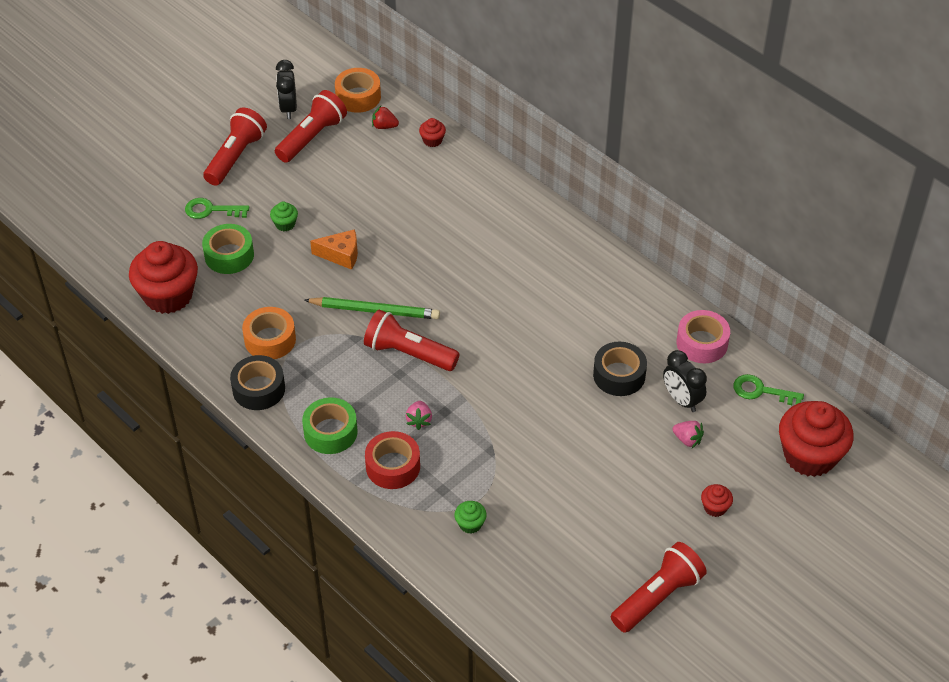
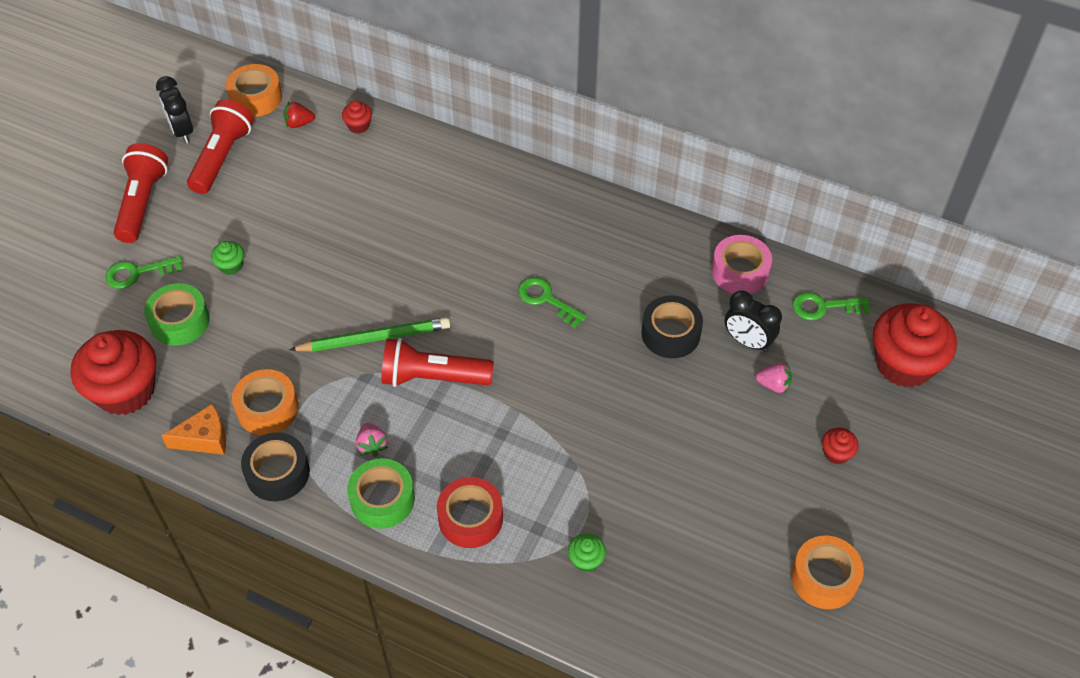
camera: 20 degrees left, 5 degrees up
orange cheese [310,229,358,270] -> orange cheese moved to [162,403,226,455]
pink strawberry [406,401,432,430] -> pink strawberry moved to [356,423,388,457]
red flashlight [611,542,707,633] -> orange tape [791,536,864,609]
none -> green key [518,277,587,329]

